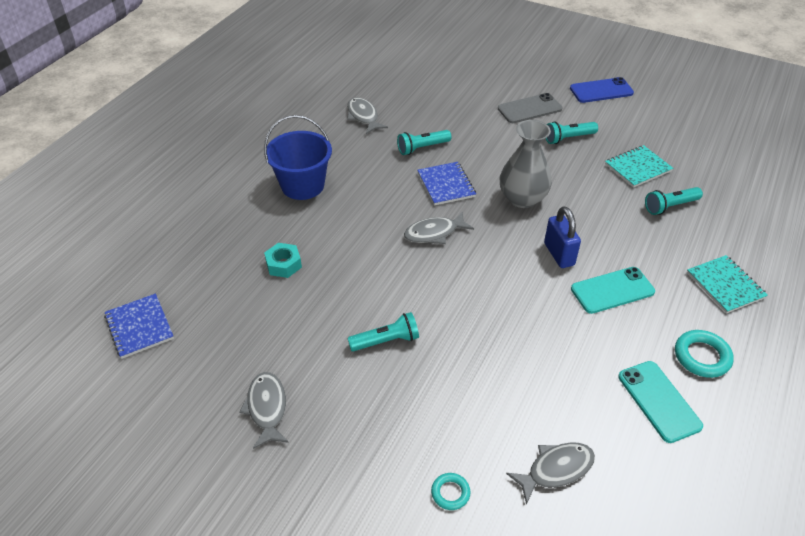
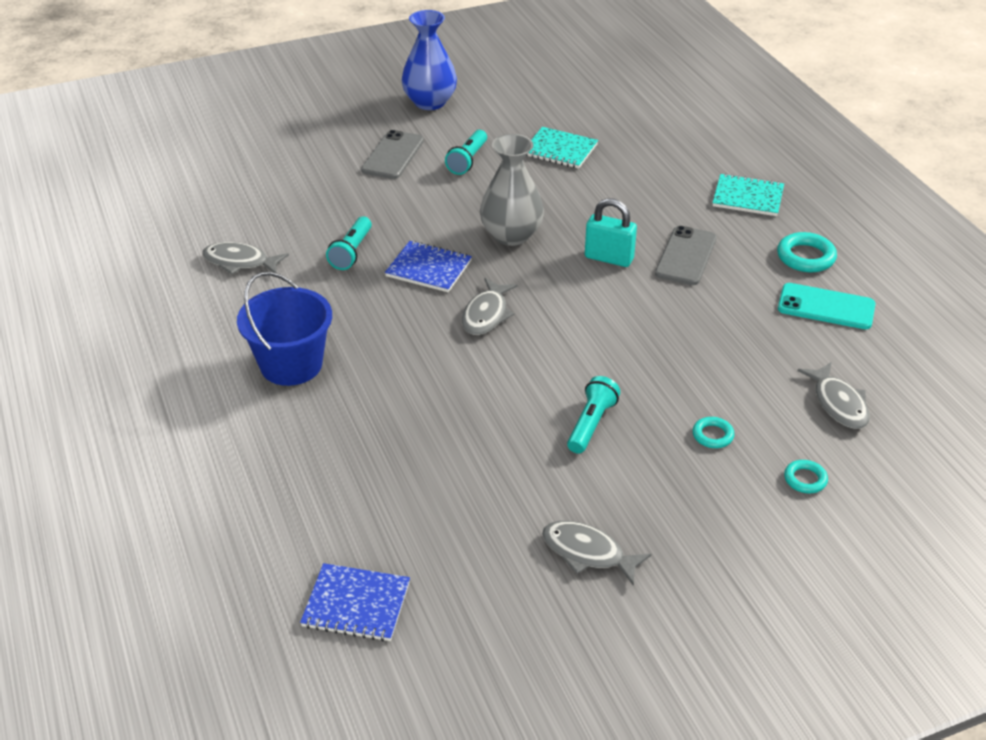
camera: 50 degrees left, 5 degrees down
turquoise nut [264,243,302,278] -> none
grey fish [506,442,595,504] -> grey fish turned 150 degrees clockwise [798,362,870,429]
blue padlock [544,207,581,268] -> turquoise padlock [585,198,637,267]
blue phone [570,77,634,103] -> blue vase [401,10,457,110]
turquoise phone [571,267,655,314] -> grey phone [655,226,716,285]
turquoise notebook [605,145,673,188] -> turquoise notebook turned 75 degrees counterclockwise [526,127,598,169]
turquoise flashlight [645,187,703,215] -> none
none -> turquoise ring [693,417,735,448]

